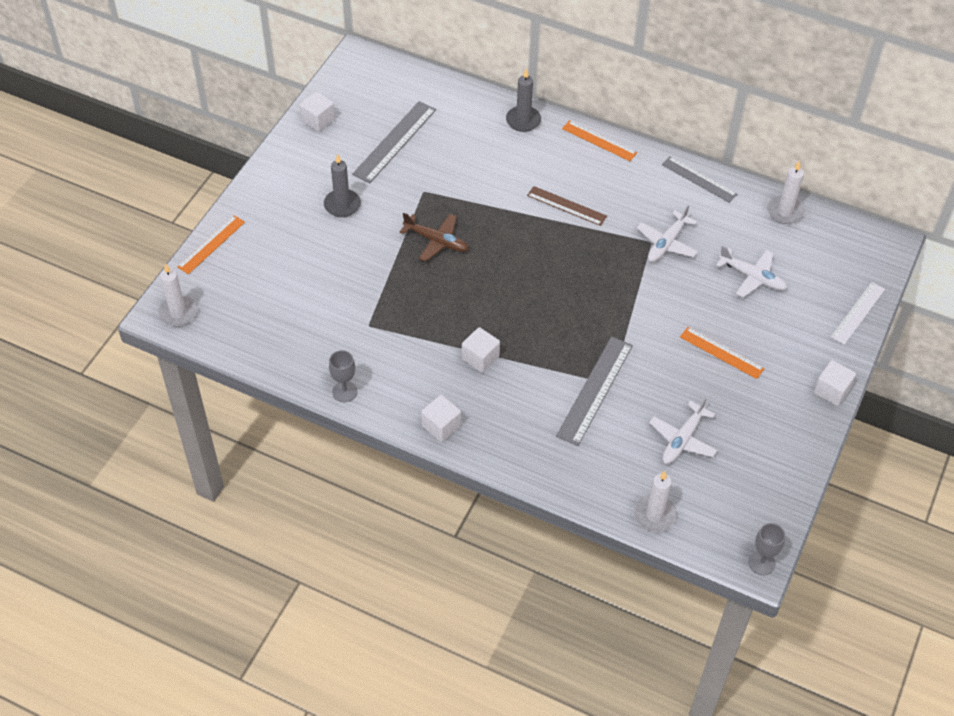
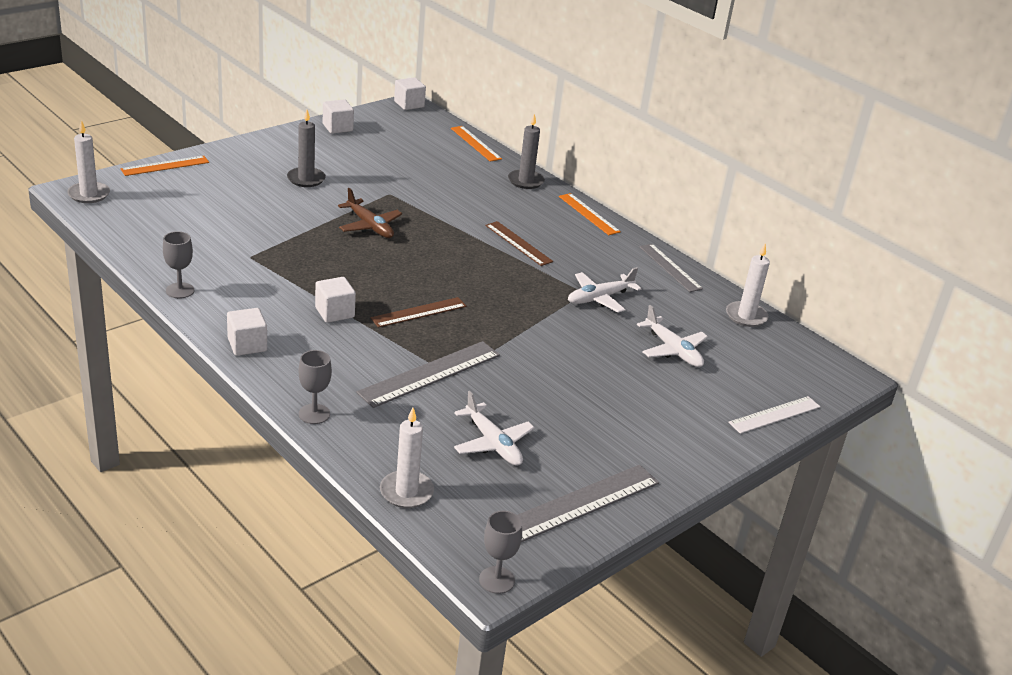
camera: 20 degrees right, 20 degrees down
grey ruler [352,101,436,183] -> grey ruler moved to [518,465,659,542]
white plane [649,397,717,464] -> white plane turned 90 degrees counterclockwise [454,391,535,466]
orange ruler [680,327,765,379] -> orange ruler moved to [451,126,502,162]
white cube [814,360,856,406] -> white cube moved to [394,77,426,110]
none -> grey goblet [299,350,332,424]
none -> brown ruler [371,297,466,328]

